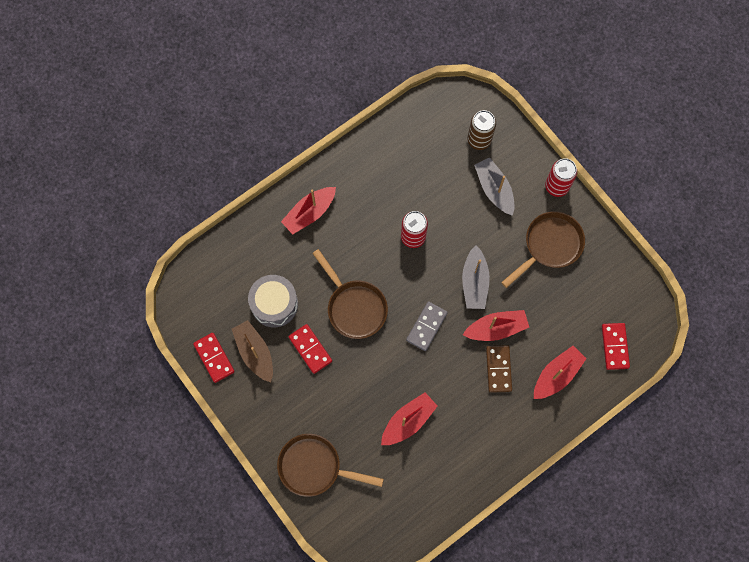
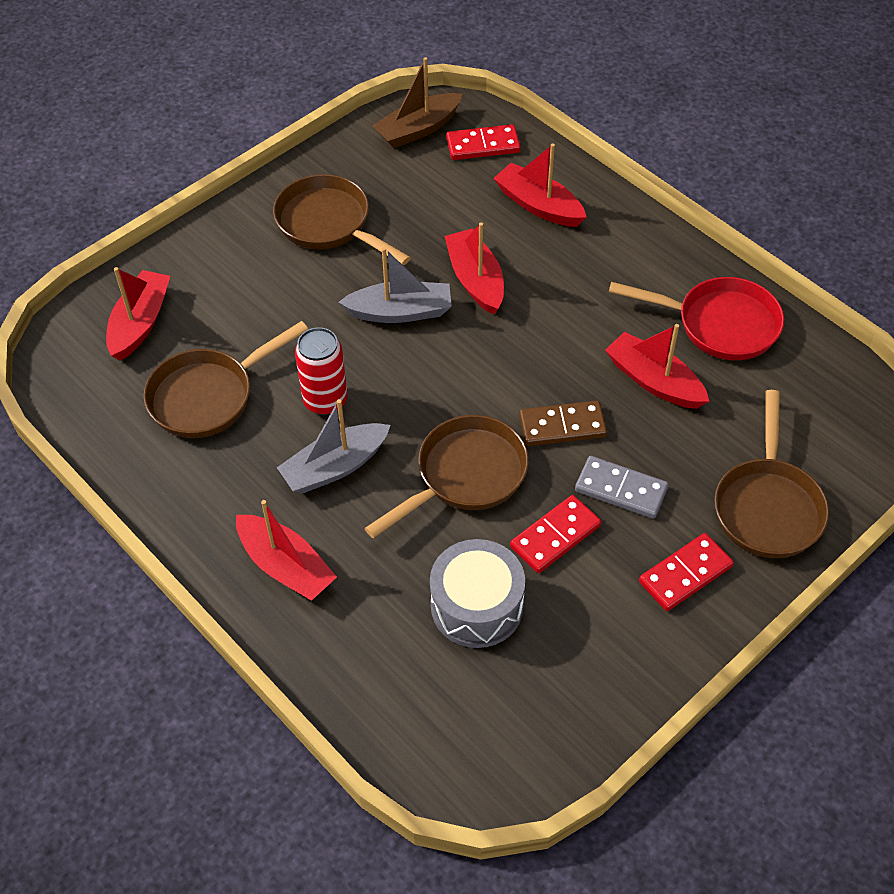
camera: 95 degrees left, 20 degrees down
red domino [193,333,235,383] -> red domino moved to [639,533,734,611]
brown boat [232,320,273,382] -> brown boat moved to [372,57,462,148]
grey domino [406,302,448,351] -> grey domino moved to [575,456,669,519]
brown can [467,110,496,150] -> red boat [106,267,170,361]
grey boat [474,157,515,216] -> grey boat moved to [277,399,391,494]
brown domino [486,345,512,393] -> brown domino moved to [519,401,607,446]
red can [545,158,577,197] -> none
none -> brown pan [144,321,308,438]
none -> red pan [609,277,784,360]

